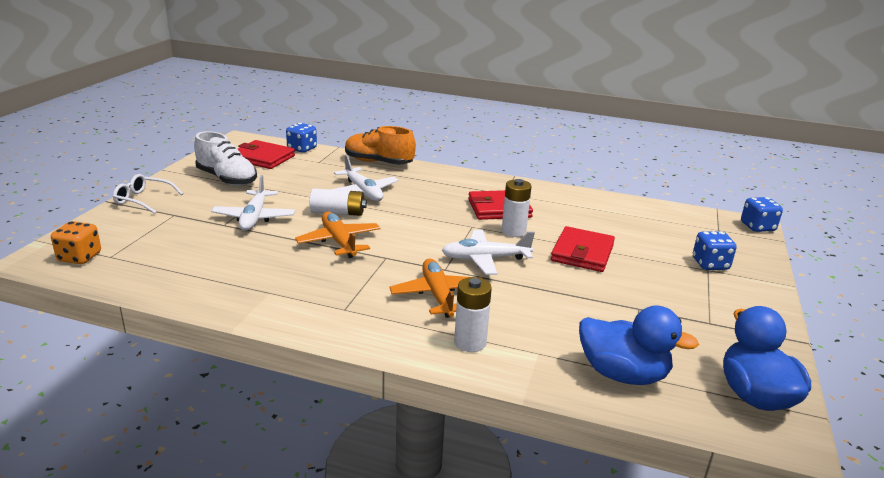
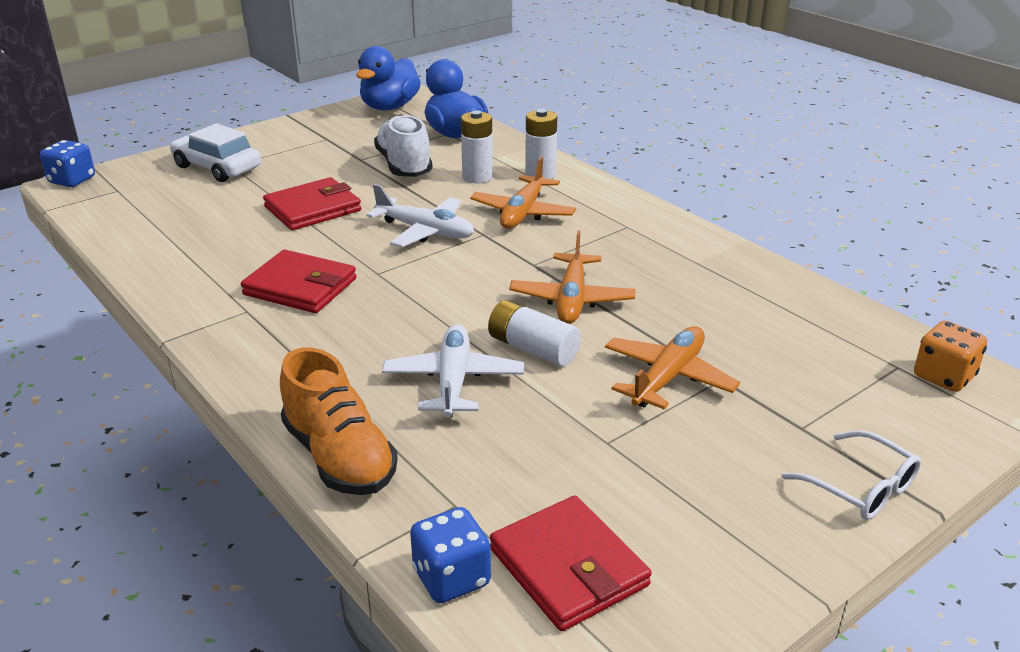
camera: 145 degrees left, 5 degrees up
white shoe [194,131,257,186] -> white shoe moved to [374,114,433,177]
white plane [211,175,295,231] -> orange plane [605,326,740,409]
white battery [502,179,532,237] -> white battery moved to [461,110,493,183]
blue dice [693,231,737,270] -> white car [170,123,261,182]

